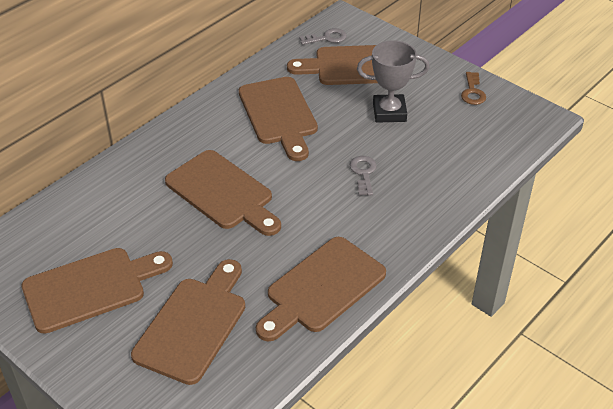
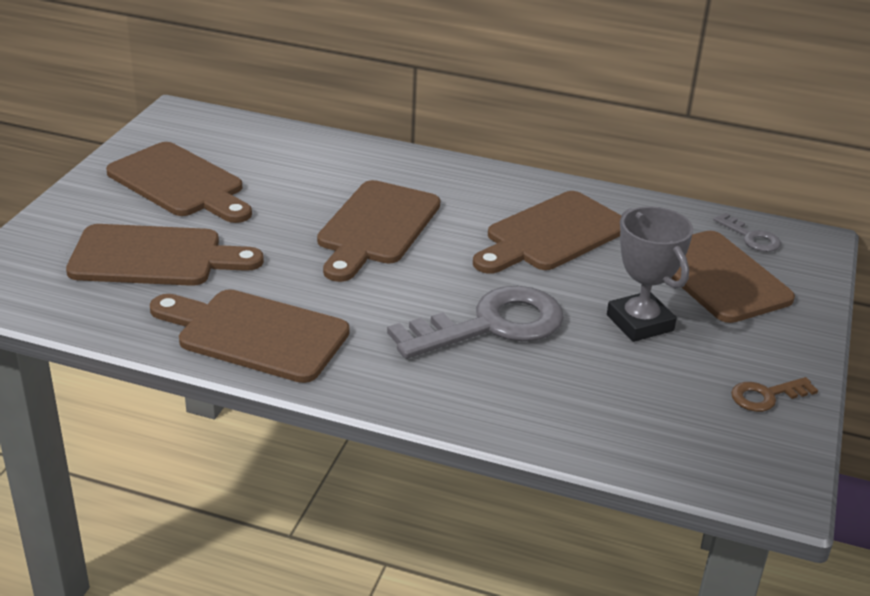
camera: 65 degrees right, 10 degrees down
grey key [350,156,377,196] -> grey key [387,286,564,359], size x2.14

